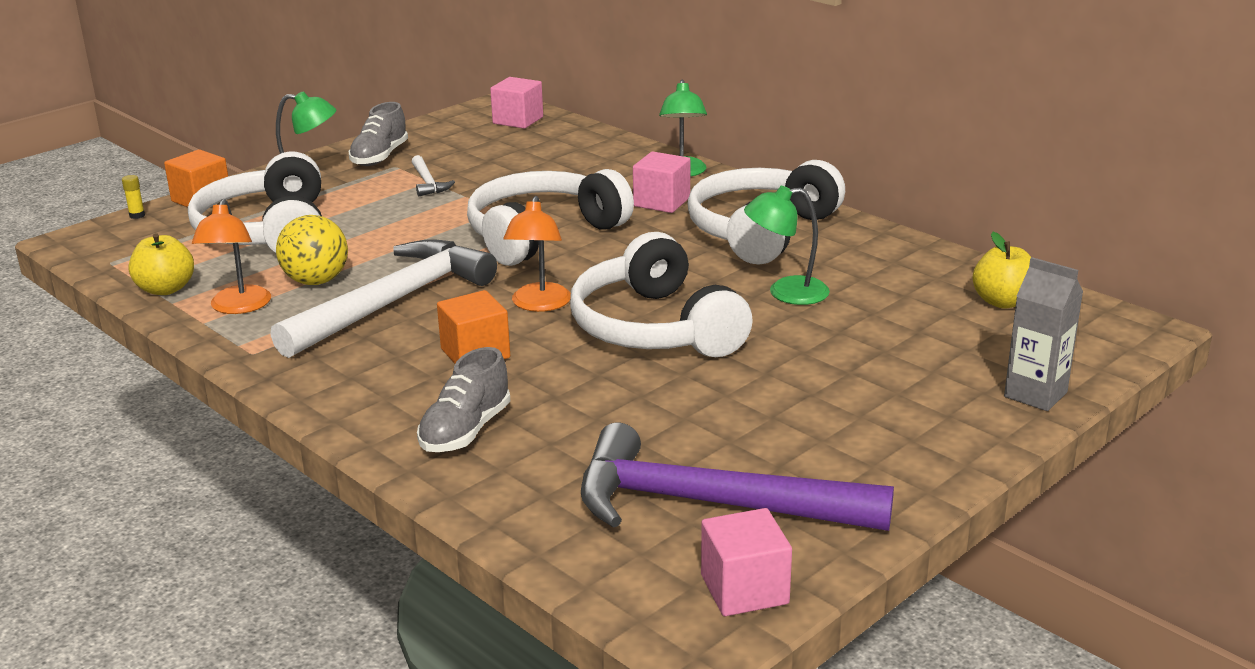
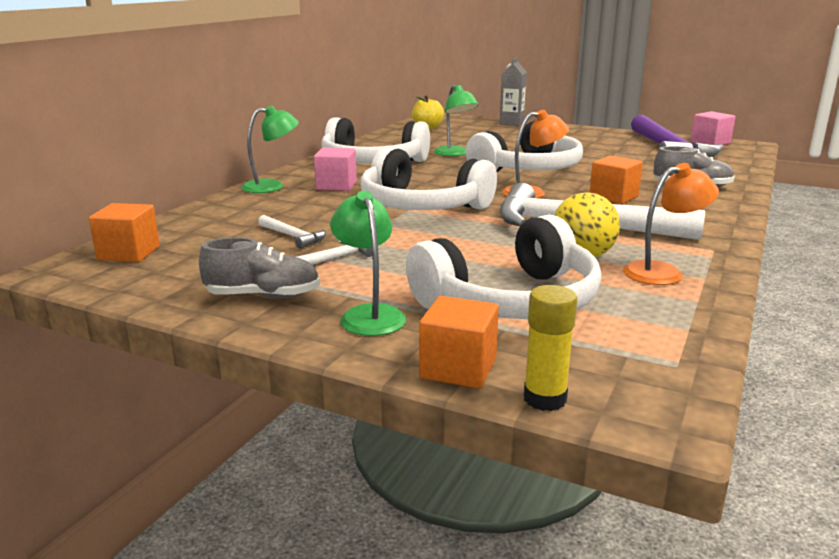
camera: 110 degrees left, 5 degrees down
yellow glue stick [122,175,145,219] -> yellow glue stick [524,285,577,411], size x1.83
yellow apple [128,233,194,295] -> none
pink cube [490,77,543,129] -> orange cube [89,203,160,262]
none -> white hammer [258,215,326,249]

